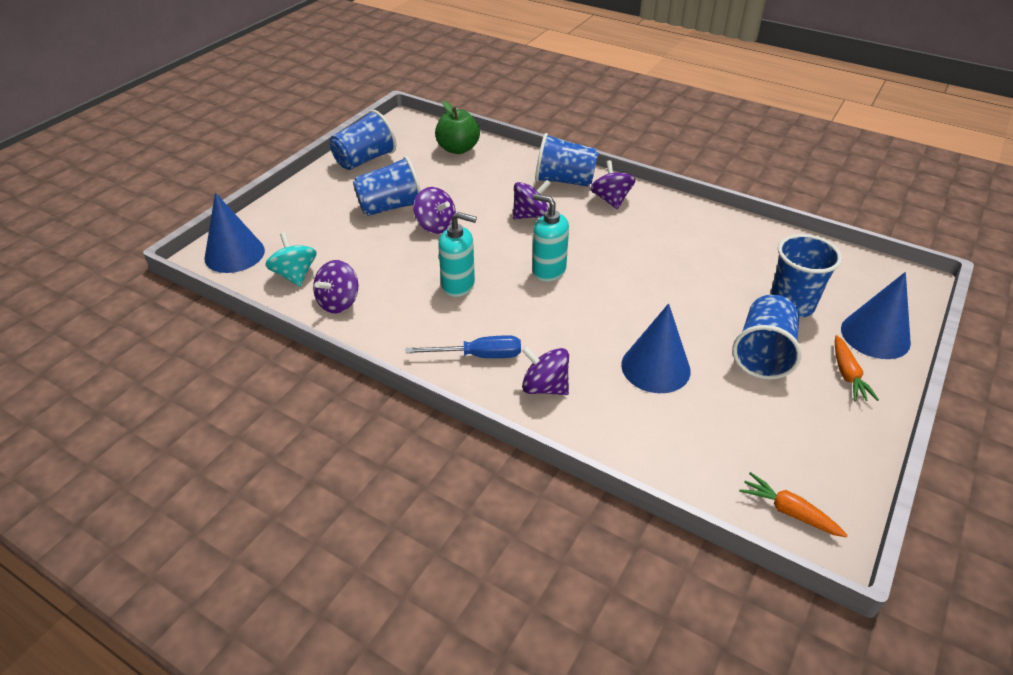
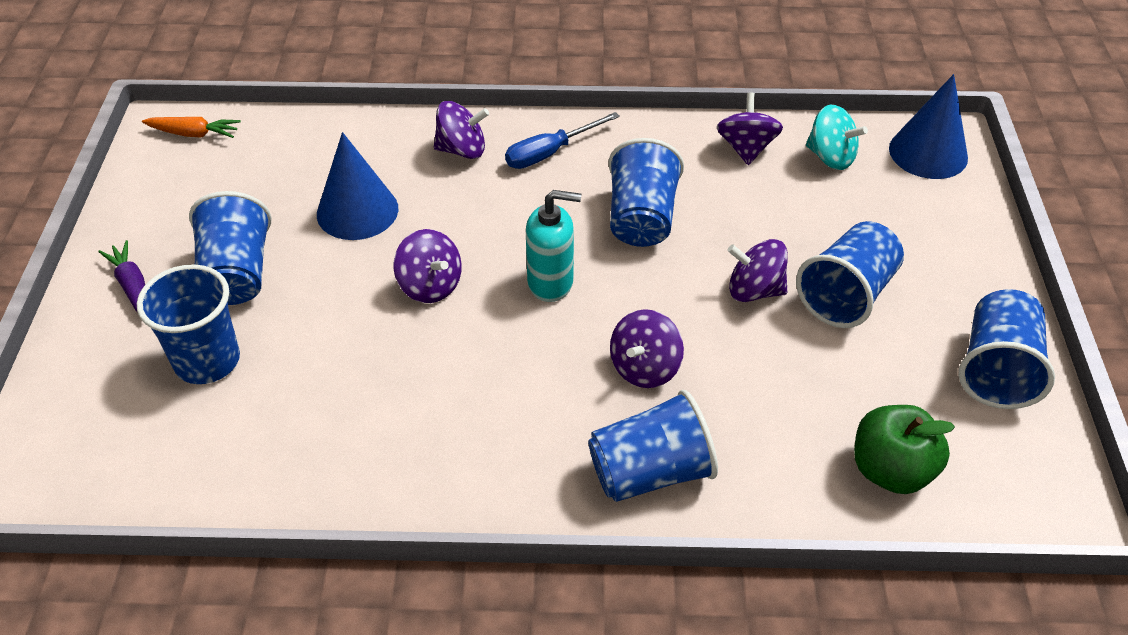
camera: 150 degrees right, 5 degrees up
turquoise soap dispenser [438,212,477,297] -> blue cup [608,138,684,247]
purple spinning top [590,160,636,209] -> purple spinning top moved to [393,229,462,303]
orange carrot [835,335,879,401] -> purple carrot [98,240,145,313]
blue cone [841,272,911,359] -> none

